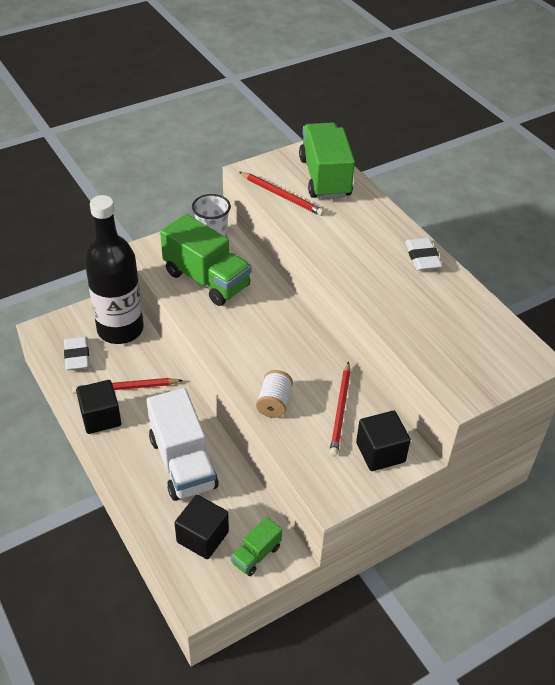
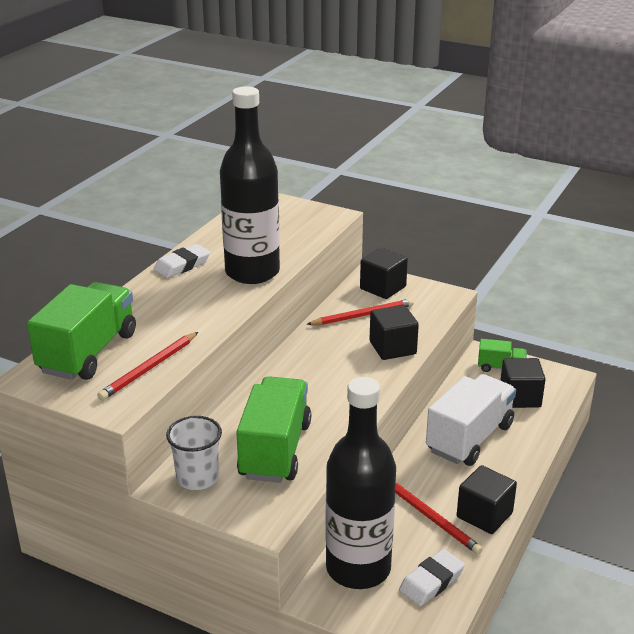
camera: 120 degrees left, 15 degrees down
red pencil [239,172,324,216] -> red pencil turned 150 degrees counterclockwise [97,332,198,401]
white spool [256,370,293,418] -> black cube [370,305,419,360]
green truck [299,122,355,199] -> green truck turned 150 degrees clockwise [27,282,136,380]
none -> black bottle [220,86,280,284]

